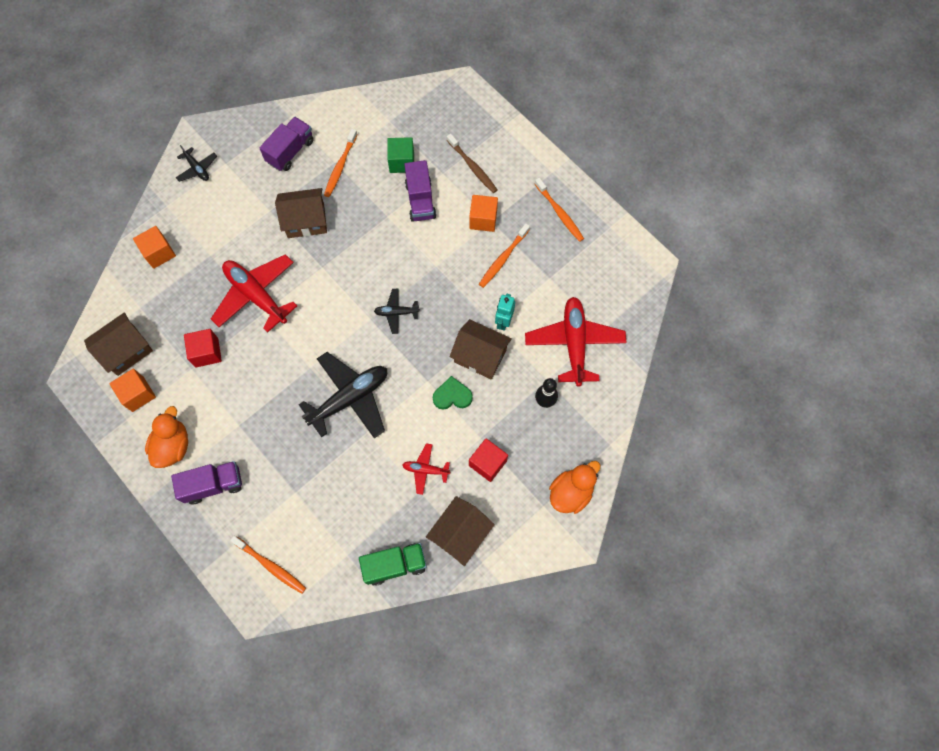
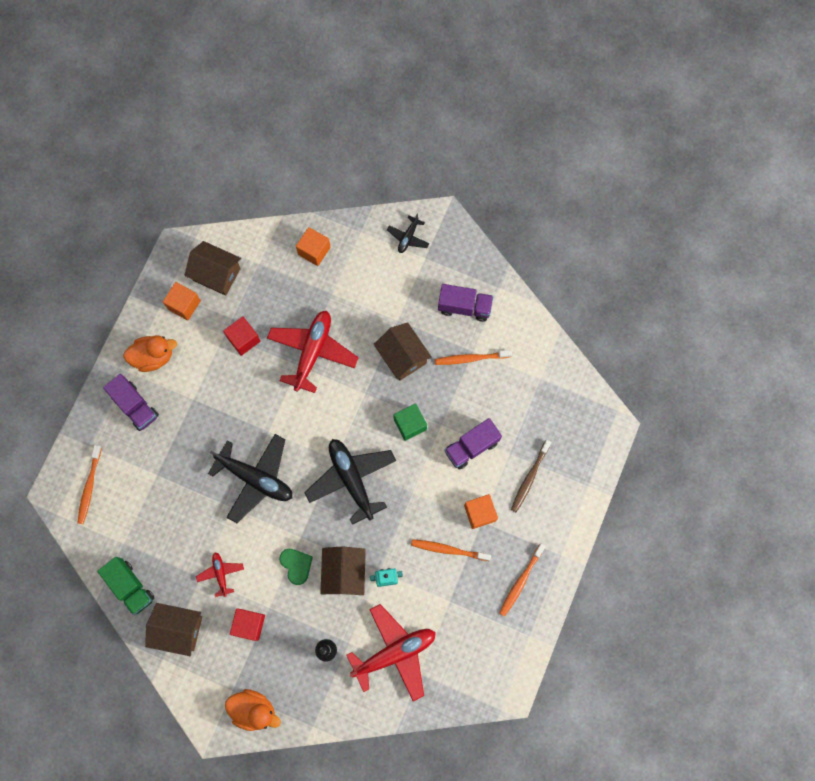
camera: 65 degrees right, 5 degrees up
black plane [374,289,420,334] -> black plane [304,439,396,525], size x2.03
green cube [387,137,414,173] -> green cube moved to [393,403,427,441]

